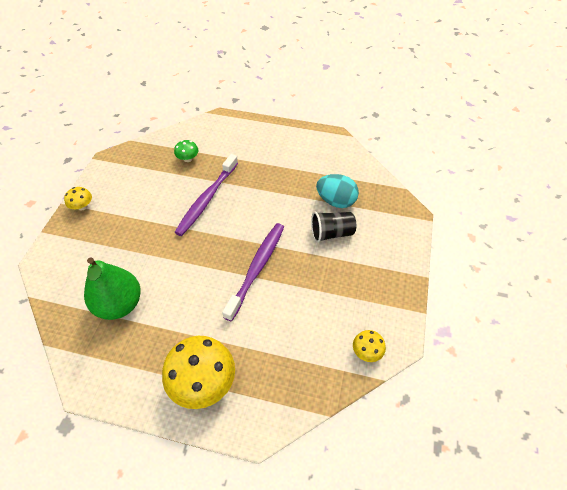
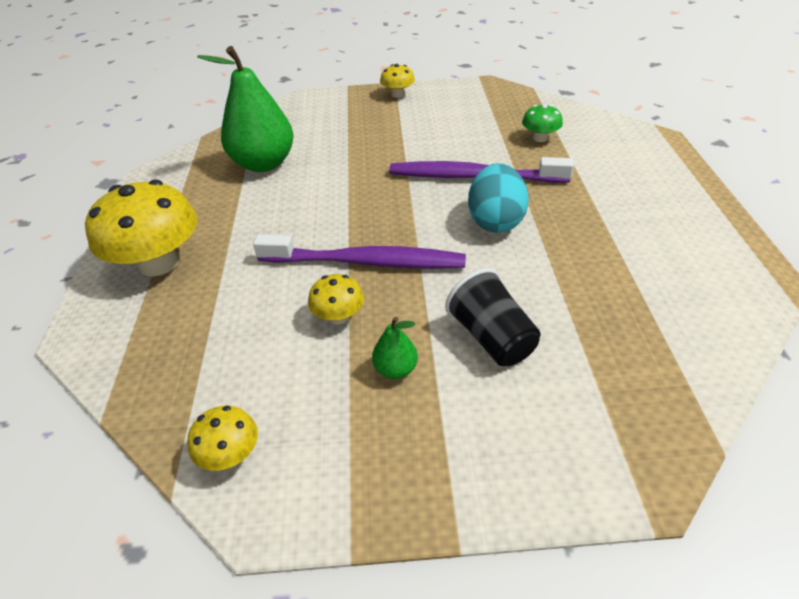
camera: 75 degrees right, 10 degrees down
turquoise egg [316,174,359,208] -> turquoise egg moved to [468,163,529,233]
none -> yellow mushroom [308,274,364,324]
none -> green pear [372,317,418,379]

